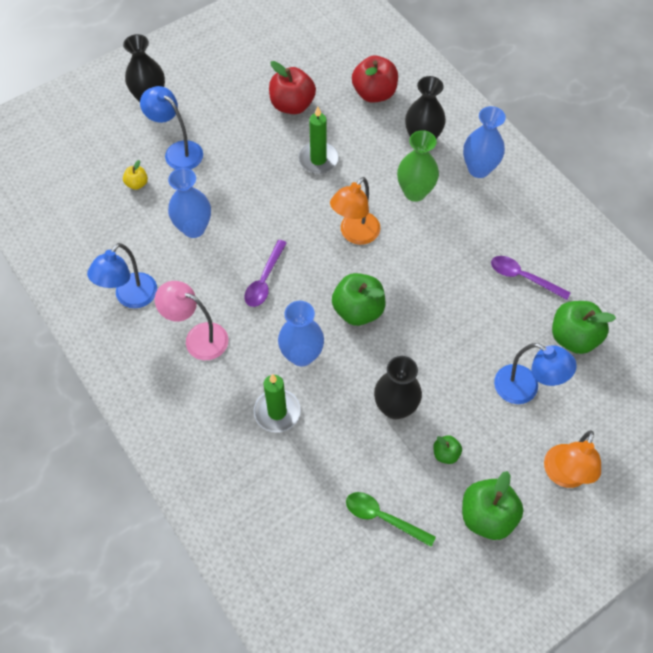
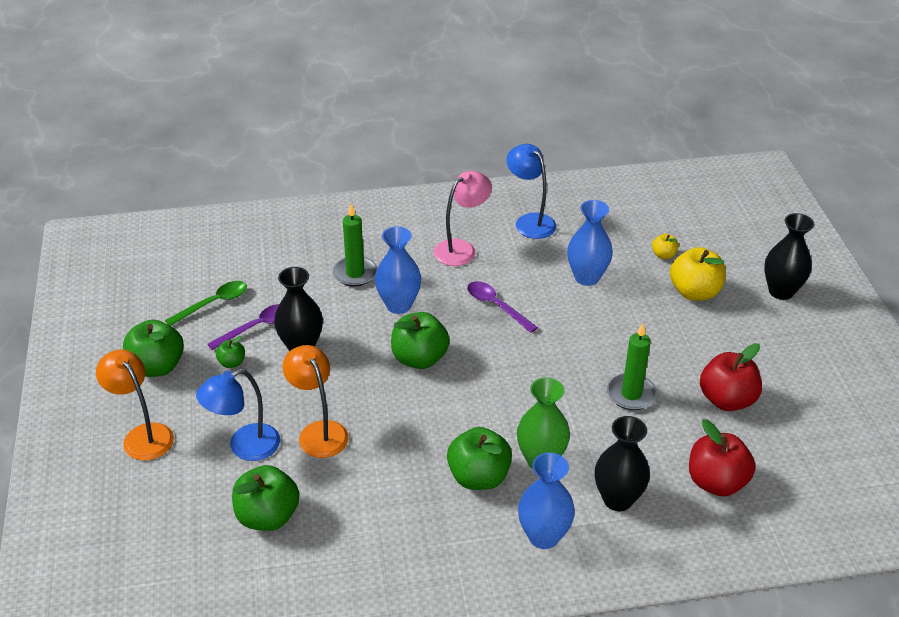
camera: 115 degrees right, 20 degrees down
blue lamp [140,86,203,170] -> yellow apple [670,247,726,301]
orange lamp [330,177,380,245] -> orange lamp moved to [282,345,349,458]
purple spoon [491,256,571,300] -> purple spoon moved to [207,304,279,350]
none -> green apple [447,427,512,490]

